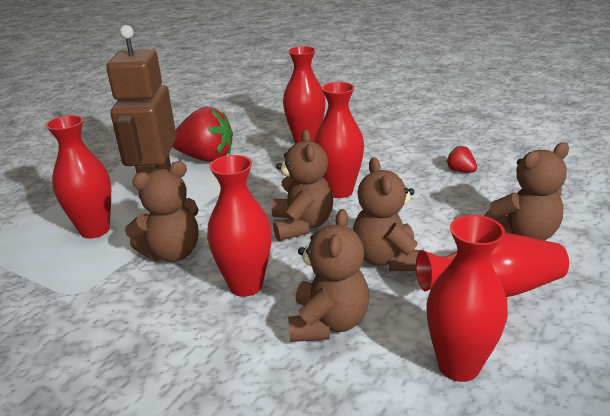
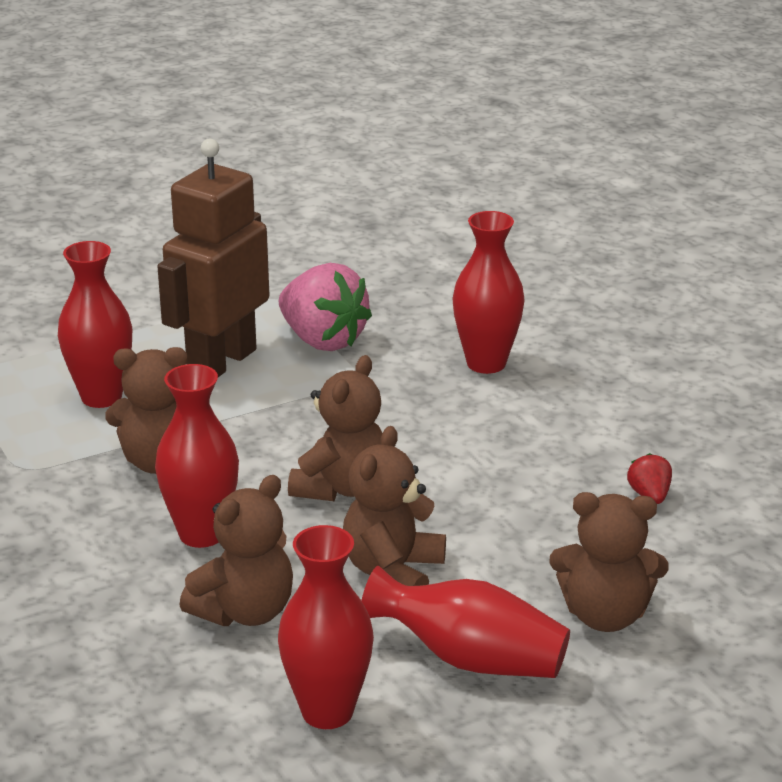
camera: 30 degrees right, 0 degrees up
red strawberry [172,106,233,162] -> pink strawberry [279,263,372,351]
red vase [314,82,364,198] -> none

